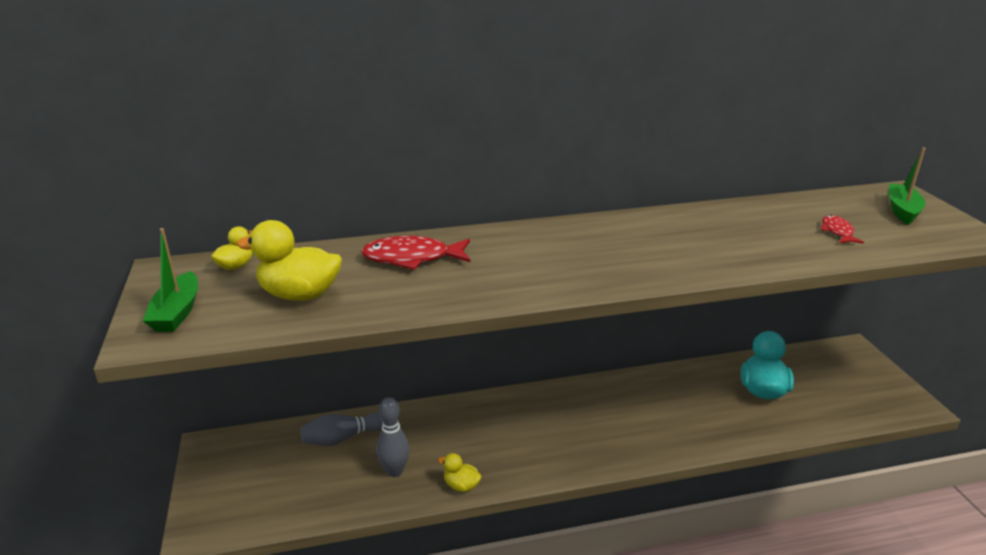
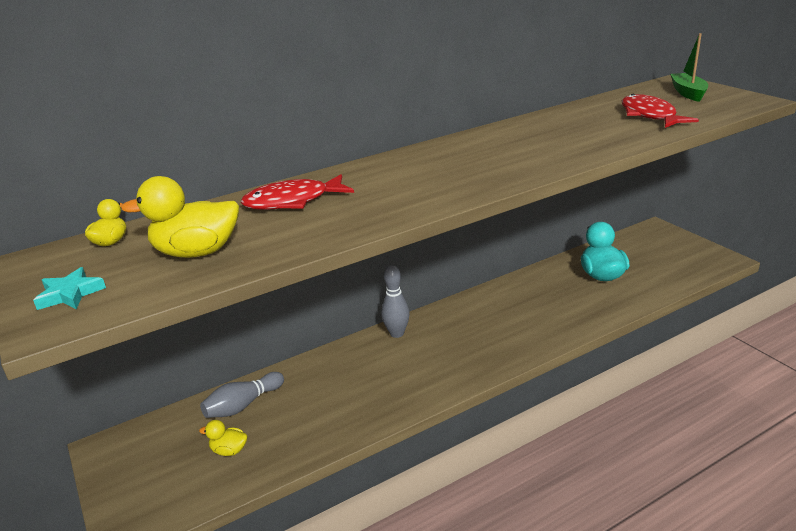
camera: 15 degrees left, 0 degrees up
green boat [143,228,198,332] -> turquoise star [33,267,106,310]
grey bowling pin [376,397,410,477] -> grey bowling pin moved to [381,265,410,338]
yellow duck [438,453,482,492] -> yellow duck moved to [199,420,248,456]
red fish [821,215,864,244] -> red fish [622,94,699,128], size x1.76

